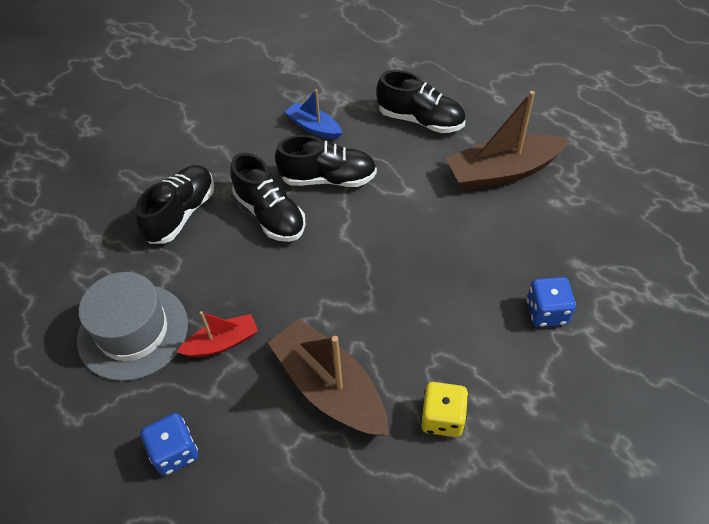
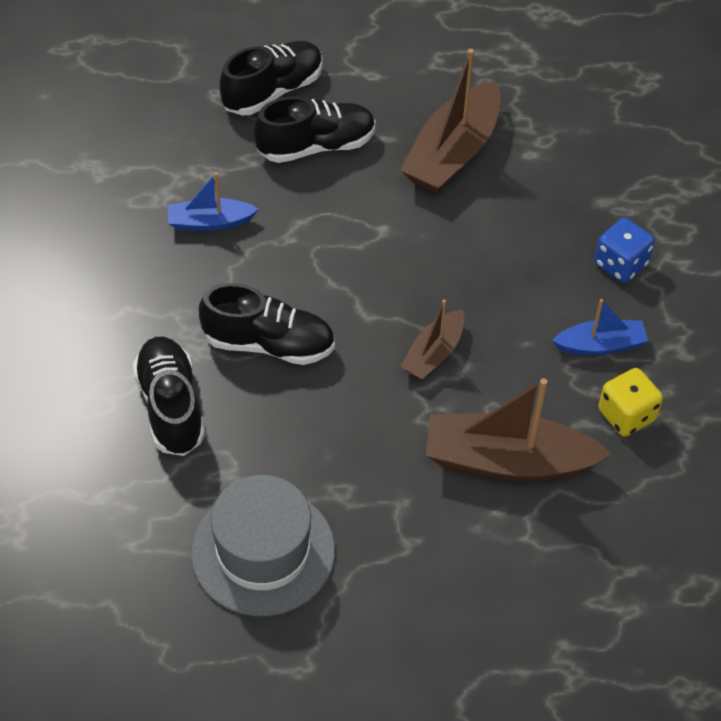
camera: 45 degrees left, 0 degrees up
blue dice [141,413,198,476] -> none
red boat [177,311,258,357] -> none
black shoe [275,135,377,187] -> black shoe moved to [220,41,323,115]
none -> brown boat [400,300,464,380]
none -> blue boat [552,299,648,356]

